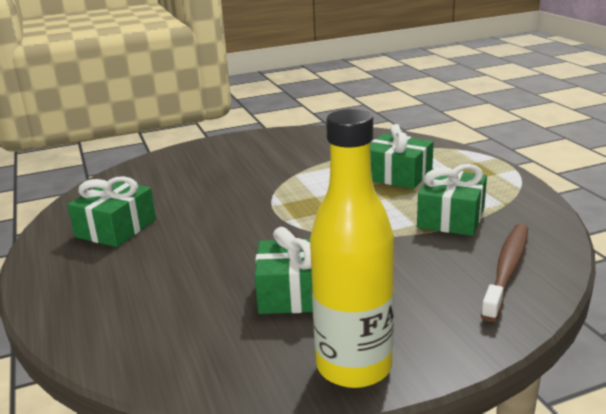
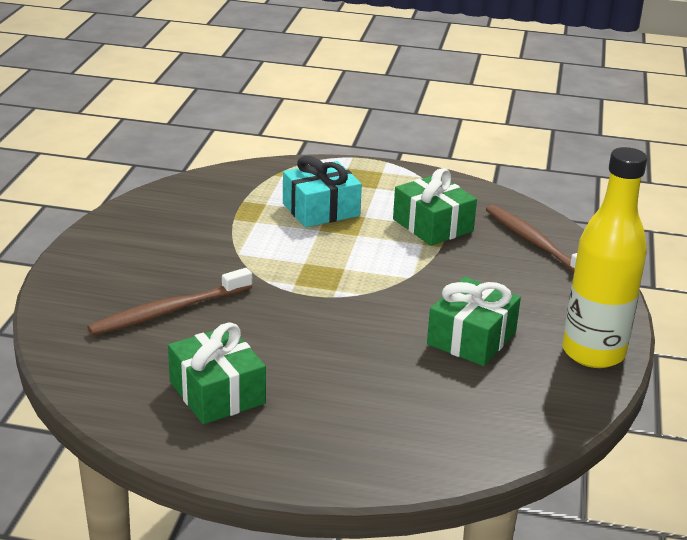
camera: 60 degrees left, 5 degrees up
green gift [370,124,434,189] -> turquoise gift [283,156,362,227]
none -> brown toothbrush [87,268,252,336]

